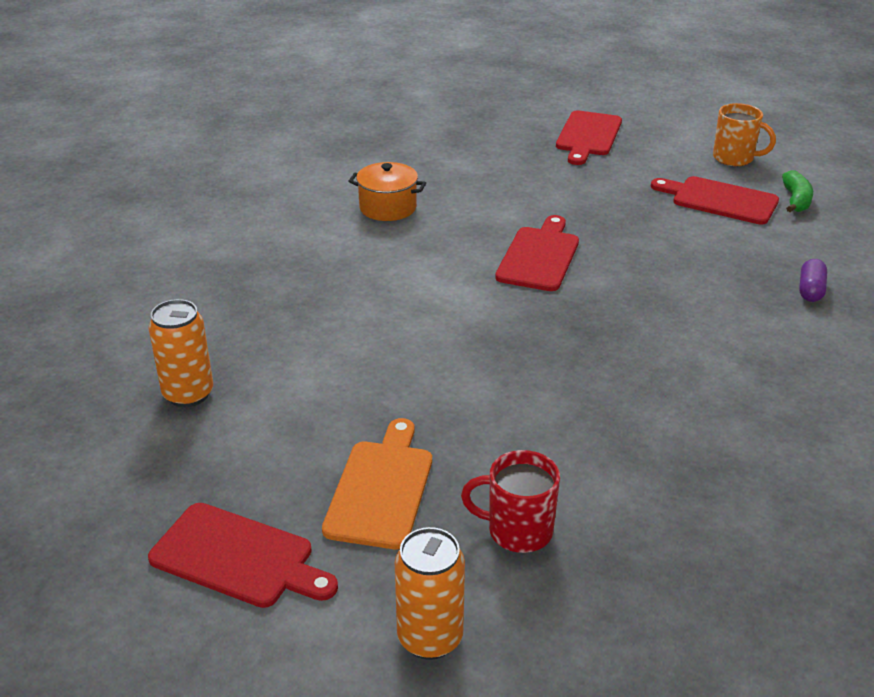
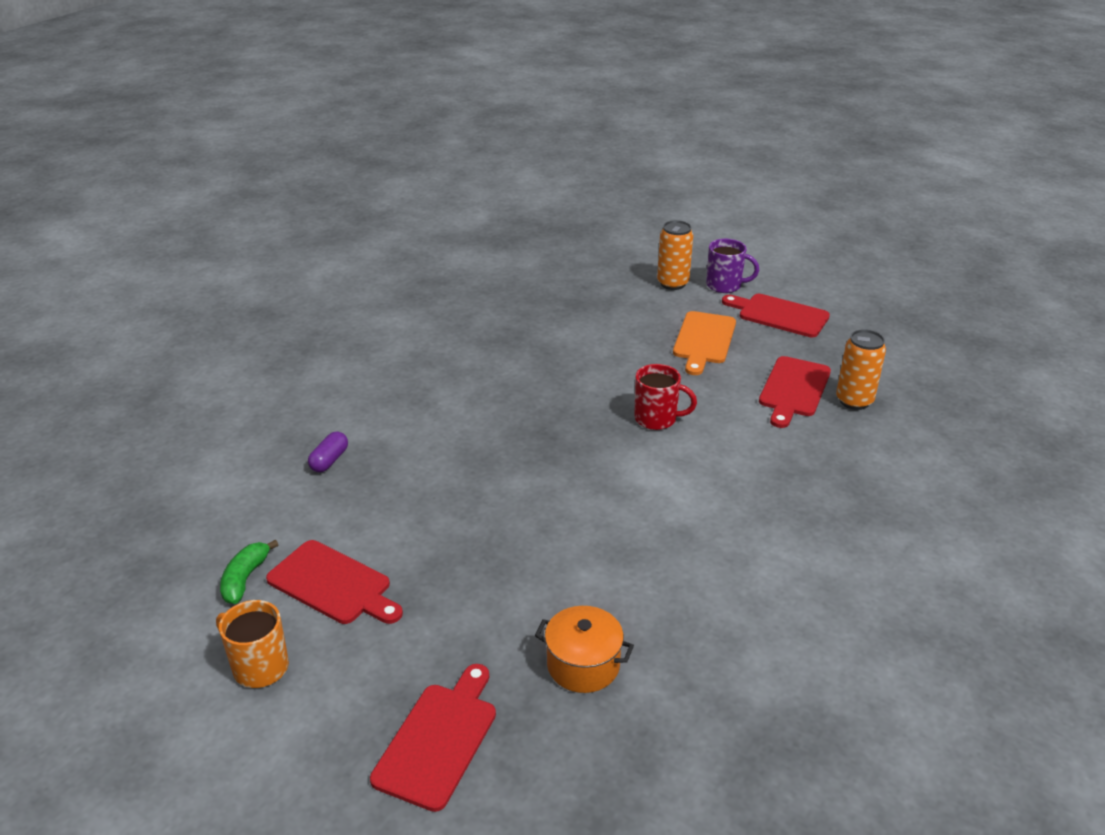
camera: 175 degrees left, 0 degrees up
orange pot [348,162,426,221] -> orange pot moved to [535,606,634,693]
red mug [461,450,560,553] -> red mug moved to [634,364,697,430]
red cutting board [495,215,579,291] -> red cutting board moved to [759,356,831,428]
none -> purple mug [706,239,759,293]

